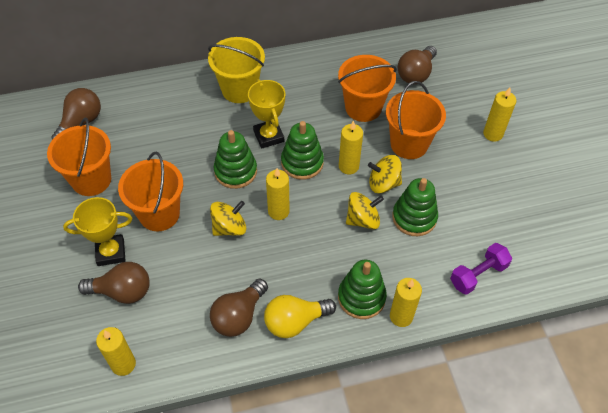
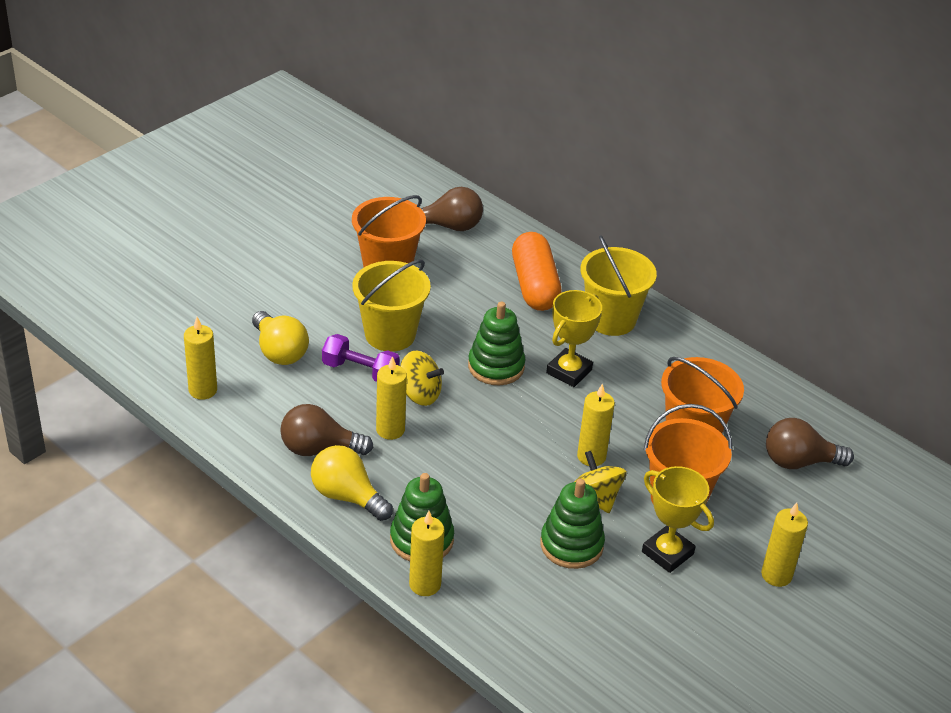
camera: 55 degrees right, 15 degrees down
yellow trophy [63,197,132,266] -> yellow trophy moved to [642,466,714,573]
brown light bulb [78,262,150,304] -> yellow light bulb [252,311,309,365]
orange bucket [118,152,183,231] -> yellow bucket [352,260,431,352]
yellow candle [266,168,290,220] -> yellow candle moved to [376,356,407,440]
green stacking toy [281,121,324,180] -> none
yellow spinning top [346,192,384,229] -> none
purple dumbbell [450,243,512,295] -> purple dumbbell moved to [322,334,400,382]
none -> orange capsule [512,232,562,311]

